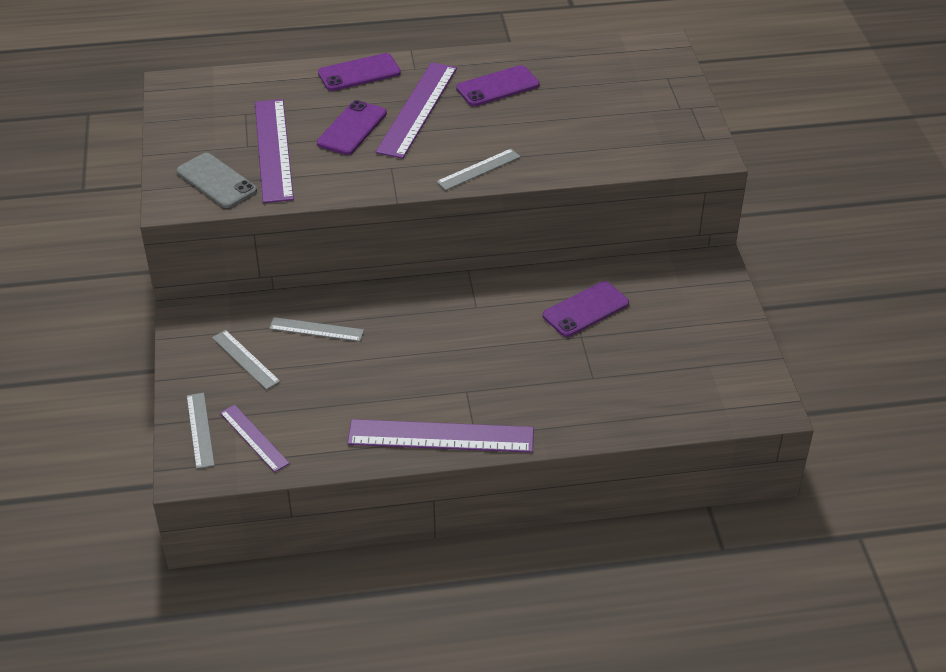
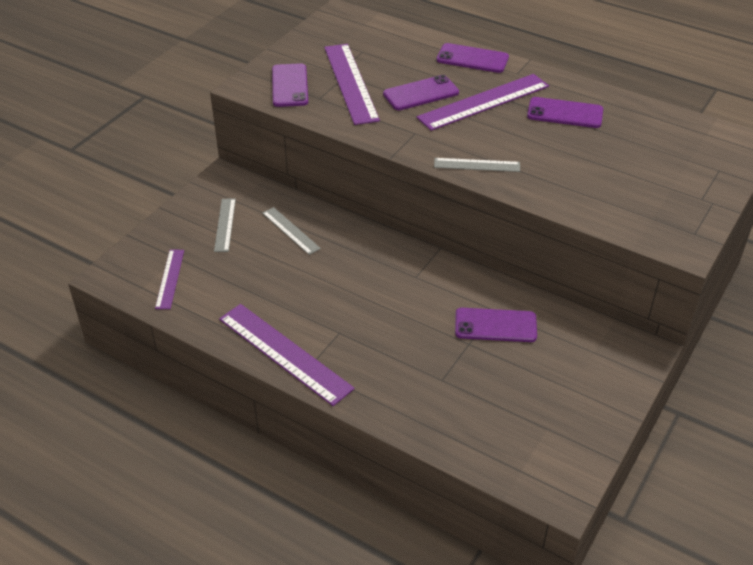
camera: 40 degrees right, 0 degrees up
grey phone [177,153,257,208] -> purple phone [272,63,308,107]
grey ruler [187,393,215,469] -> none
purple ruler [255,99,294,203] -> purple ruler turned 45 degrees counterclockwise [324,44,380,125]

